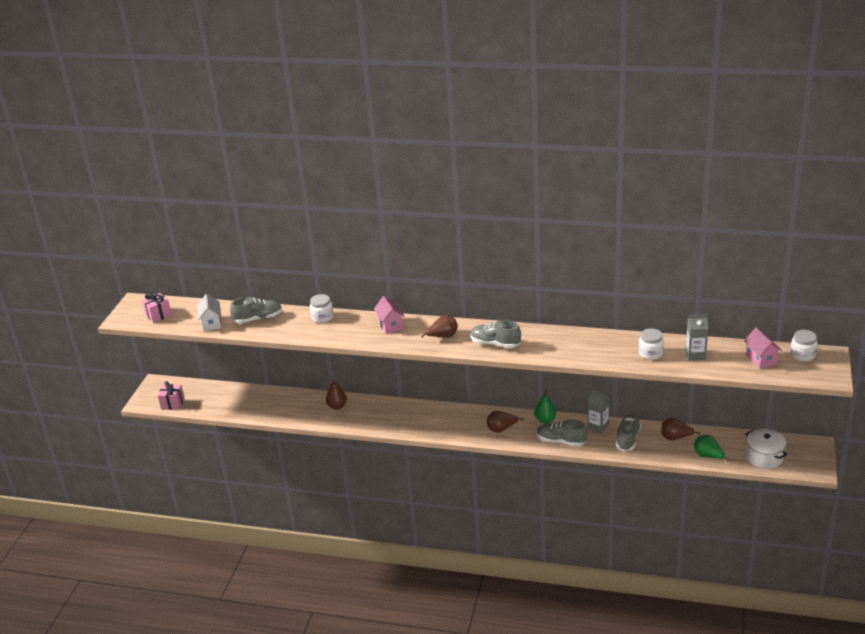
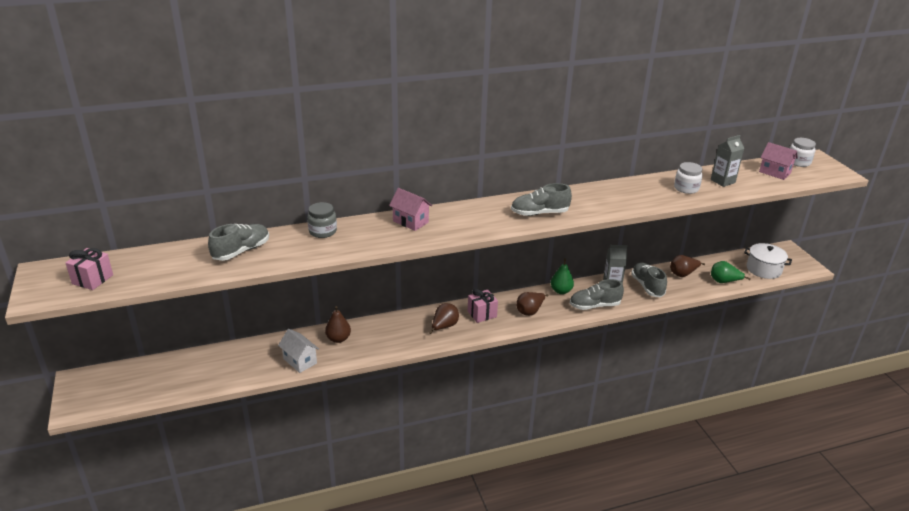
camera: 35 degrees left, 0 degrees up
pink gift [158,381,185,410] -> pink gift moved to [468,289,498,323]
white house [197,294,221,331] -> white house moved to [278,329,319,373]
white jar [310,294,334,323] -> grey jar [307,202,337,238]
brown pear [421,315,458,338] -> brown pear moved to [429,303,459,334]

